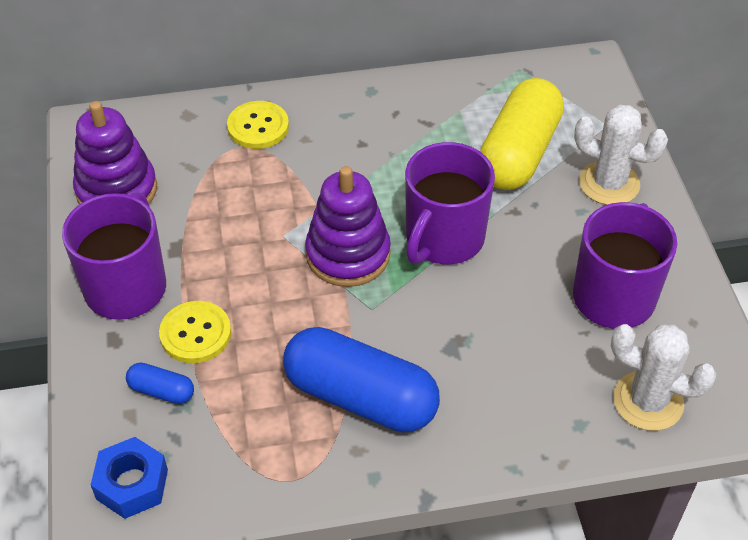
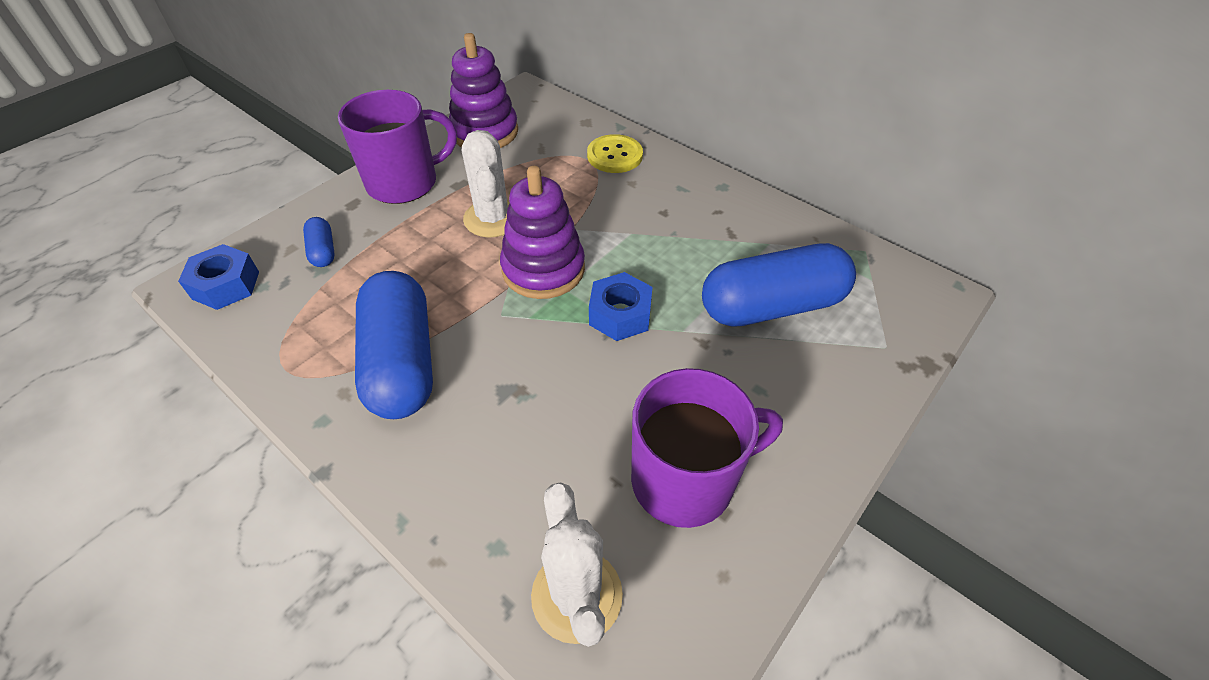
camera: 50 degrees right, 0 degrees up
yellow button [159,301,231,363] -> none
purple mug [405,142,495,265] -> blue nut [589,272,653,341]
yellow capsule [480,78,564,190] -> blue capsule [702,243,856,327]
white cactus [574,105,668,205] -> white cactus moved to [462,130,510,238]

